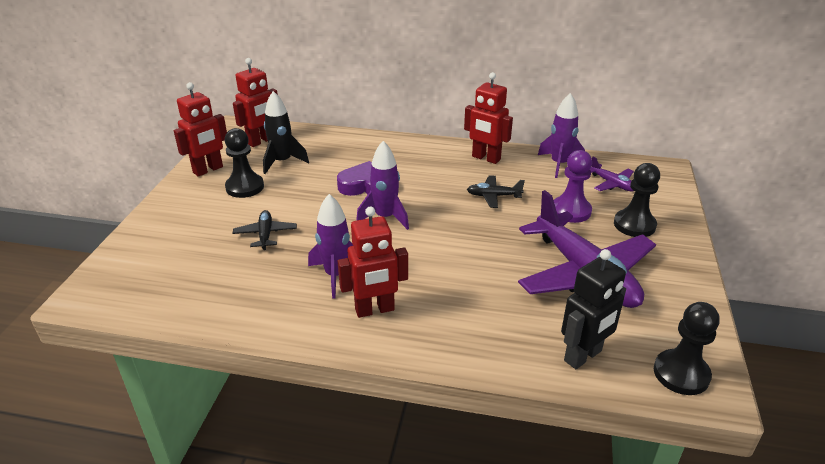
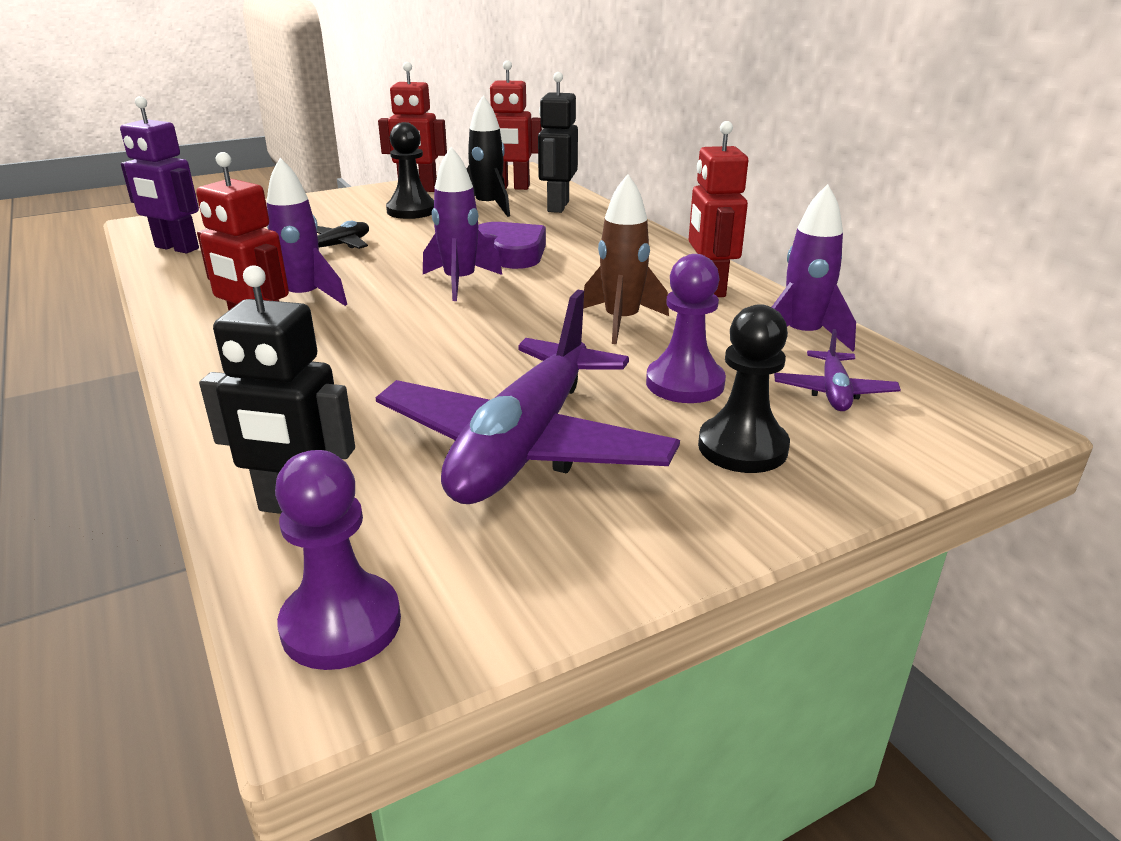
camera: 50 degrees right, 5 degrees down
black plane [467,175,525,208] -> brown rocket [583,174,669,344]
black pawn [654,302,720,395] -> purple pawn [275,450,401,670]
none -> purple robot [120,96,199,253]
none -> black robot [538,72,578,213]

